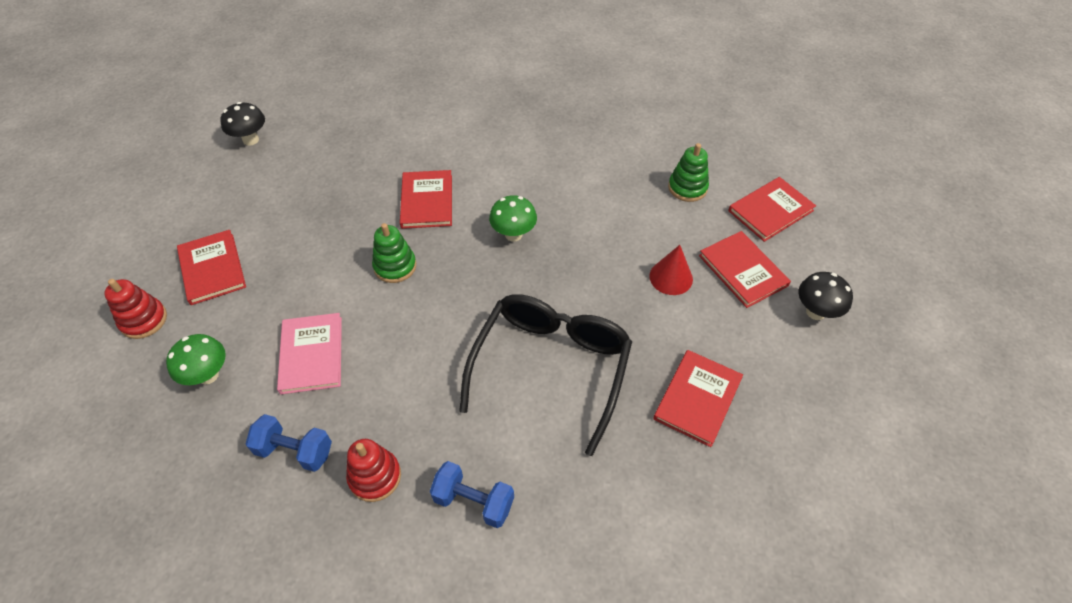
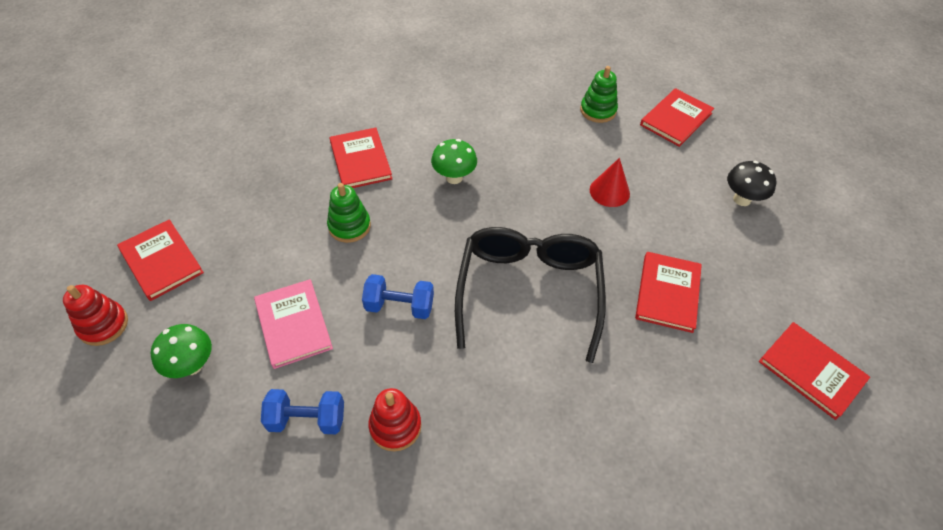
camera: 15 degrees left, 0 degrees up
black mushroom [220,102,265,146] -> none
blue dumbbell [430,461,514,528] -> blue dumbbell moved to [362,274,434,319]
red book [699,231,791,308] -> red book moved to [759,322,870,420]

